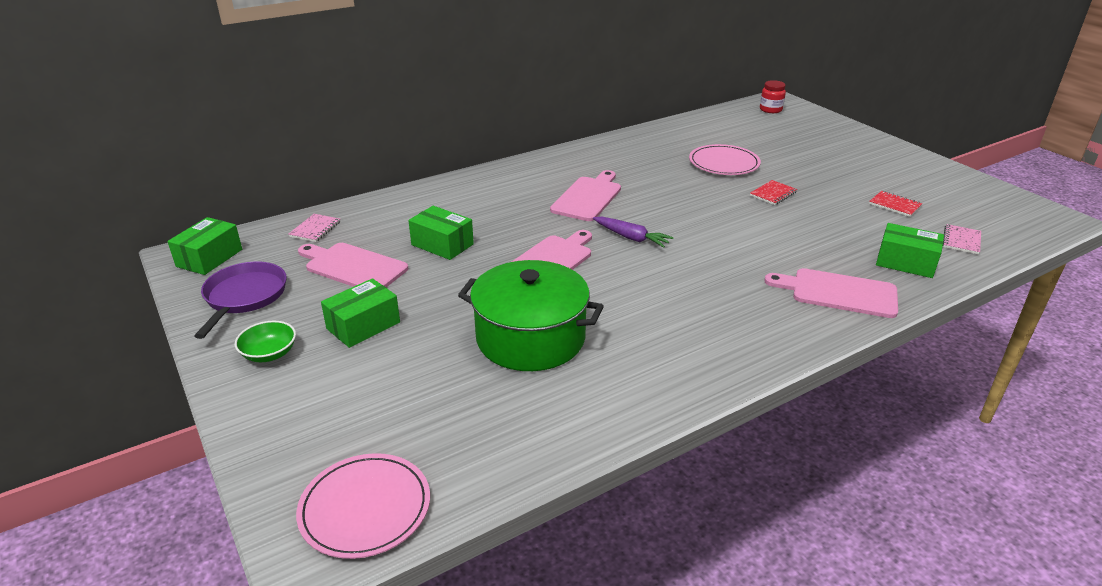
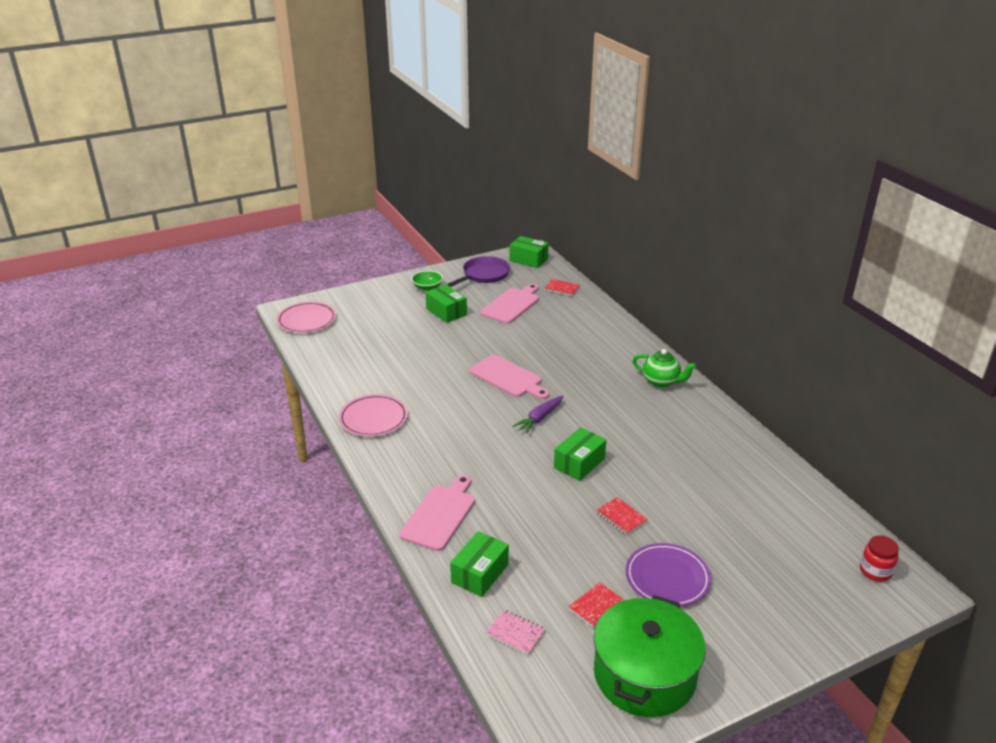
camera: 95 degrees right, 0 degrees up
purple pan [195,262,287,339] -> purple pan turned 60 degrees counterclockwise [448,256,510,287]
pink notebook [288,214,341,242] -> red notebook [544,279,580,296]
green box [408,206,474,260] -> green box moved to [554,427,606,481]
green pot [458,260,604,371] -> green pot moved to [594,595,706,717]
pink cutting board [550,170,621,221] -> none
pink plate [689,144,761,175] -> pink plate moved to [339,394,408,437]
none -> purple plate [625,543,711,607]
none -> green teapot [632,349,696,388]

